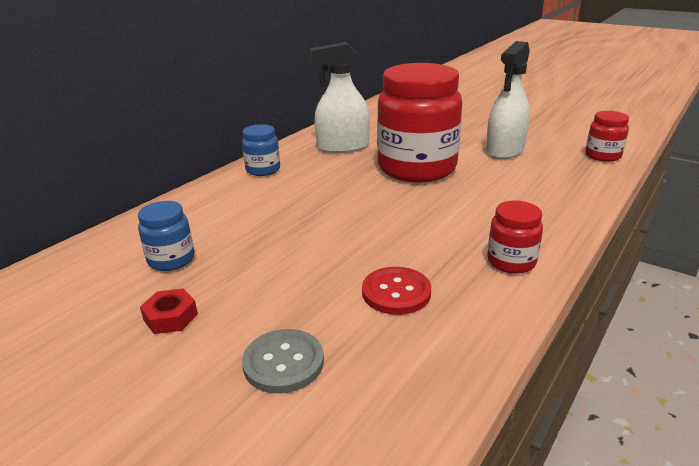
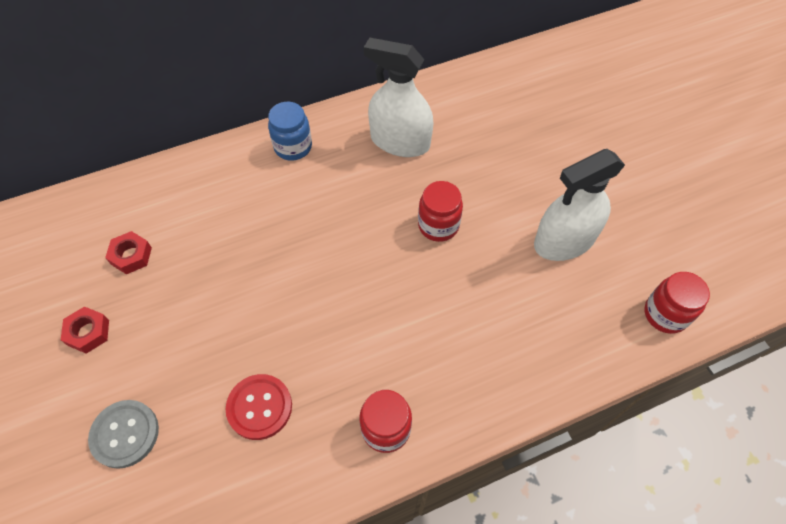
camera: 30 degrees right, 30 degrees up
blue jar [138,201,194,271] -> red nut [105,231,152,274]
red jar [377,63,462,182] -> red jar [418,181,463,242], size x0.45

